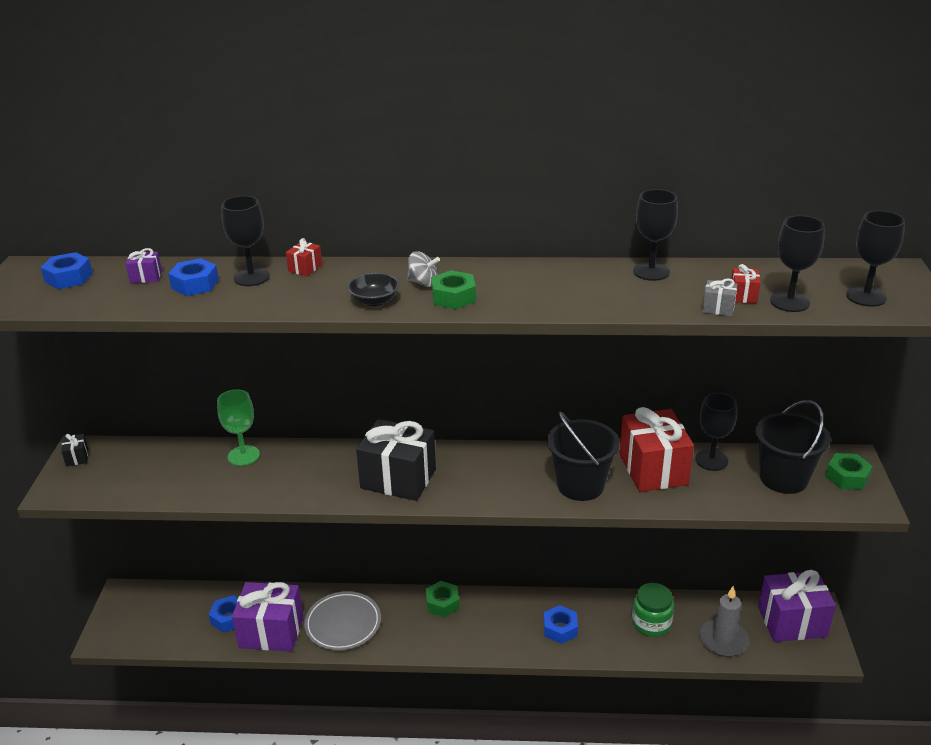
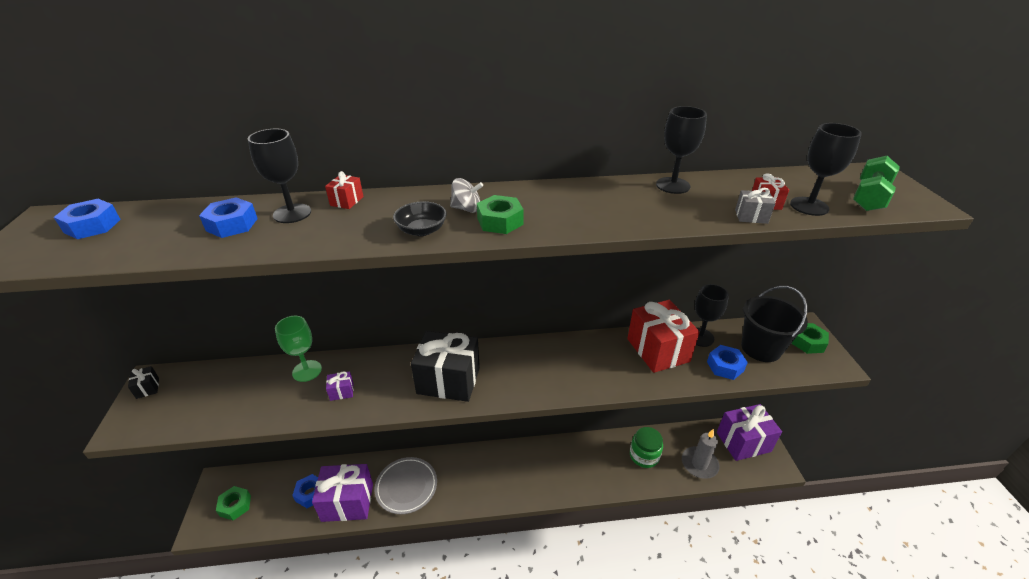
camera: 10 degrees left, 5 degrees up
purple gift [125,248,162,283] -> purple gift moved to [326,371,353,401]
green nut [426,581,459,617] -> green nut moved to [216,486,251,521]
blue nut [544,605,578,644] -> blue nut moved to [707,345,748,380]
black bucket [547,411,620,501] -> none
black goblet [846,210,905,307] -> green dumbbell [853,156,900,211]

